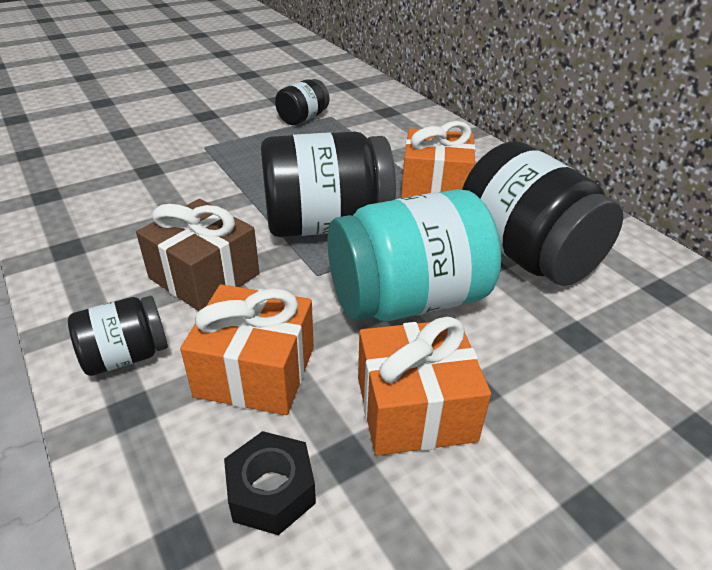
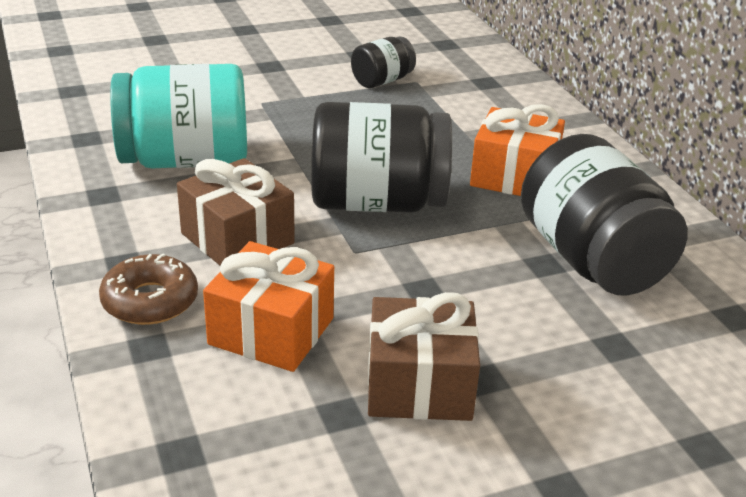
camera: 10 degrees right, 5 degrees down
black jar [68,296,168,376] -> brown donut [99,253,198,325]
black nut [224,431,316,535] -> none
turquoise jar [328,189,501,321] -> turquoise jar moved to [110,64,247,168]
orange gift [358,317,491,456] -> brown gift [368,292,480,421]

